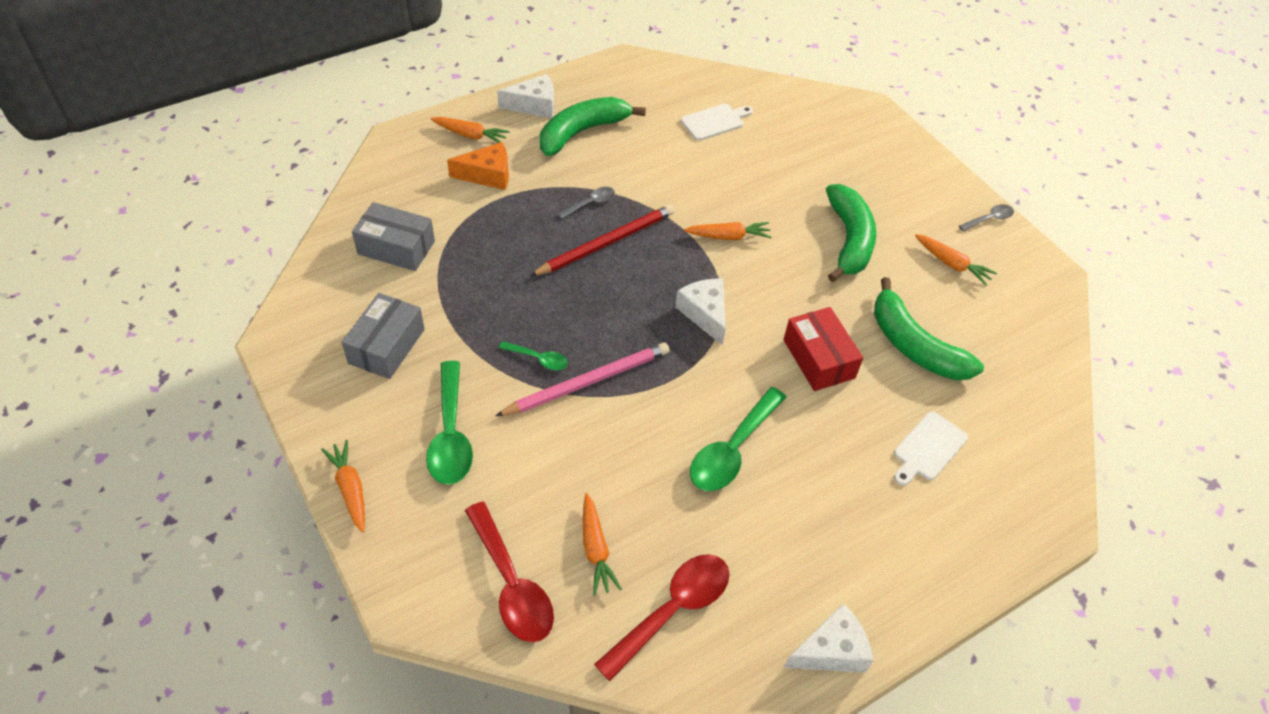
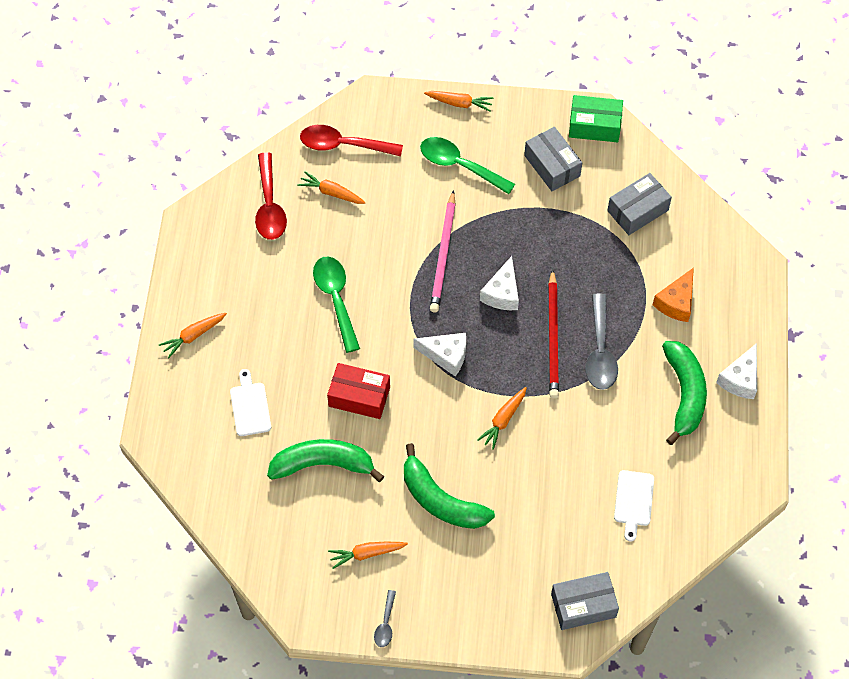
camera: 130 degrees right, 10 degrees up
orange carrot [430,117,510,143] -> orange carrot moved to [159,313,227,358]
green spoon [499,341,568,370] -> none
grey spoon [558,187,615,219] -> grey spoon [585,294,618,390], size x1.95
white cheese [784,603,873,672] -> white cheese moved to [480,256,519,310]
none -> grey box [551,572,619,630]
none -> green box [569,95,623,142]

